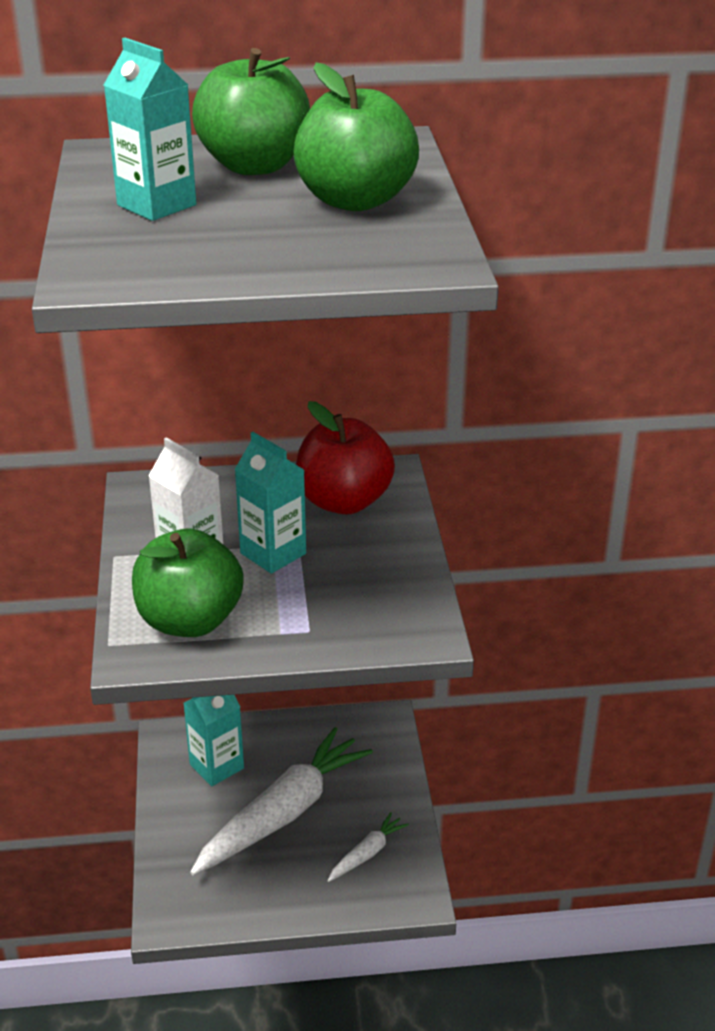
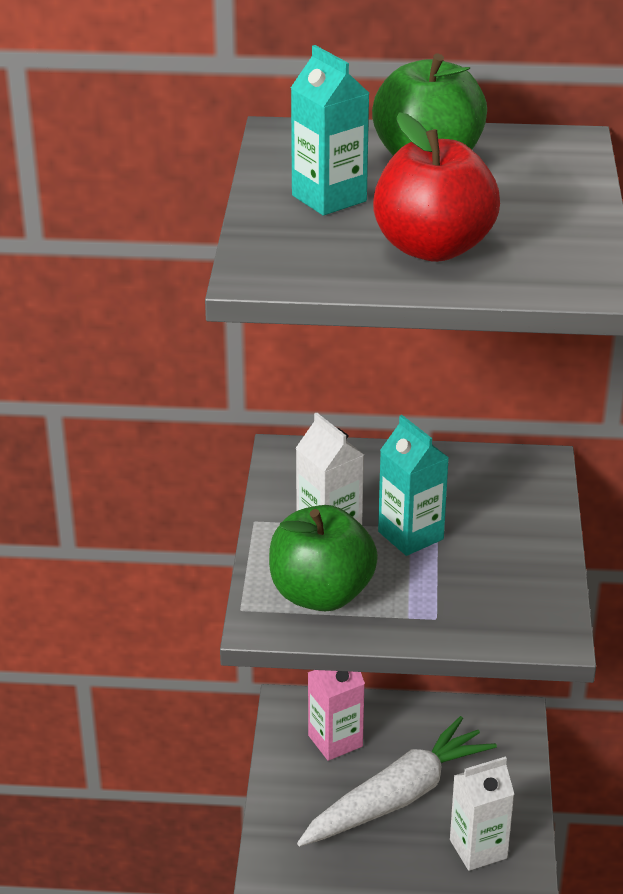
camera: 10 degrees right, 0 degrees up
turquoise carton [184,695,244,786] -> pink carton [308,670,365,761]
green apple [294,62,419,211] -> none
red apple [296,401,395,514] -> red apple moved to [373,112,500,262]
white carrot [327,812,409,882] -> white carton [450,756,514,871]

